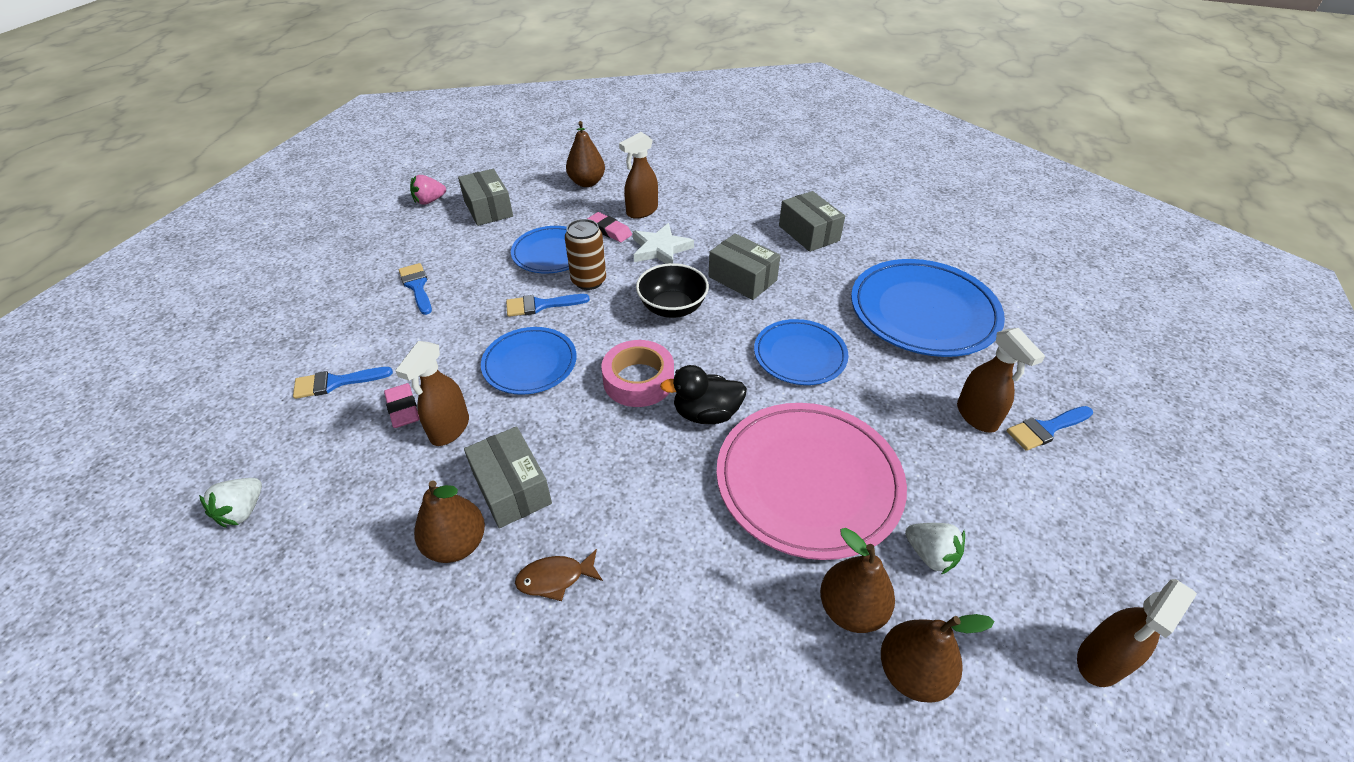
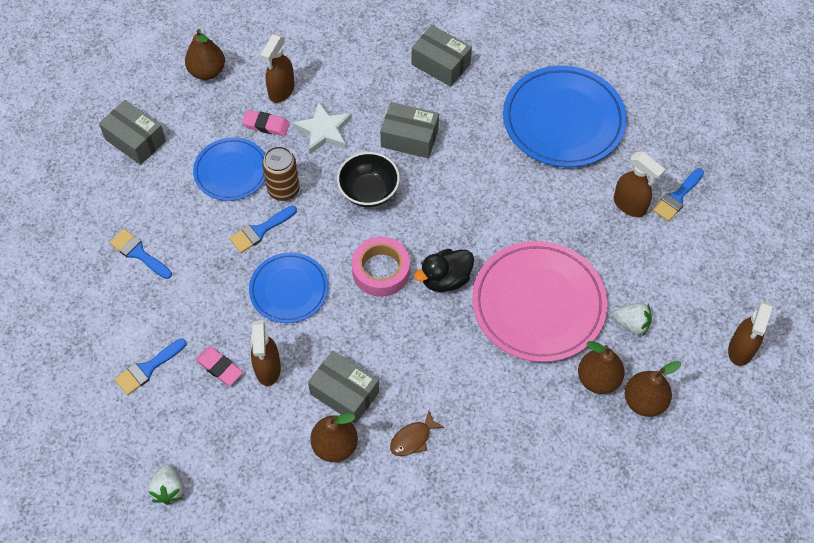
camera: 25 degrees left, 15 degrees up
pink strawberry [410,175,446,205] -> none
blue plate [754,319,848,385] -> none

